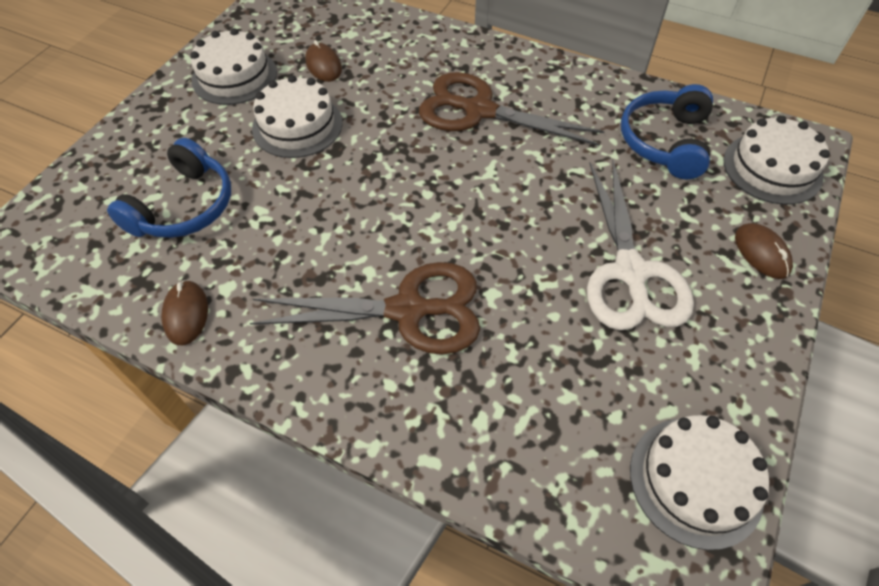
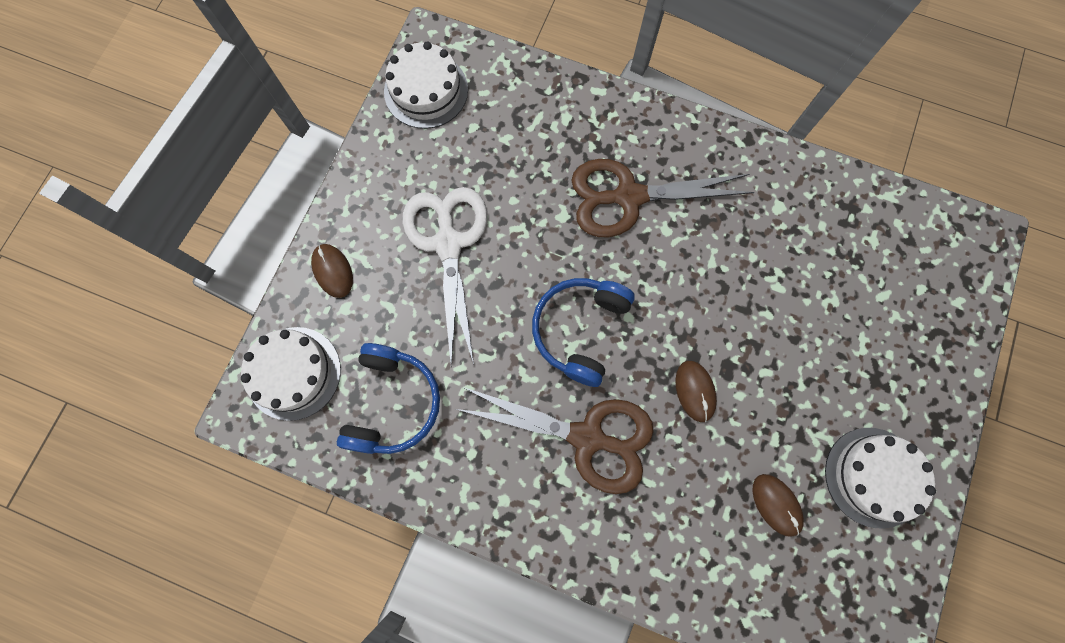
camera: 175 degrees right, 20 degrees up
blue headphones [107,138,231,238] -> blue headphones moved to [532,278,635,387]
brown mouse [162,280,208,345] -> brown mouse moved to [675,361,717,422]
white cake [252,75,343,158] -> none

